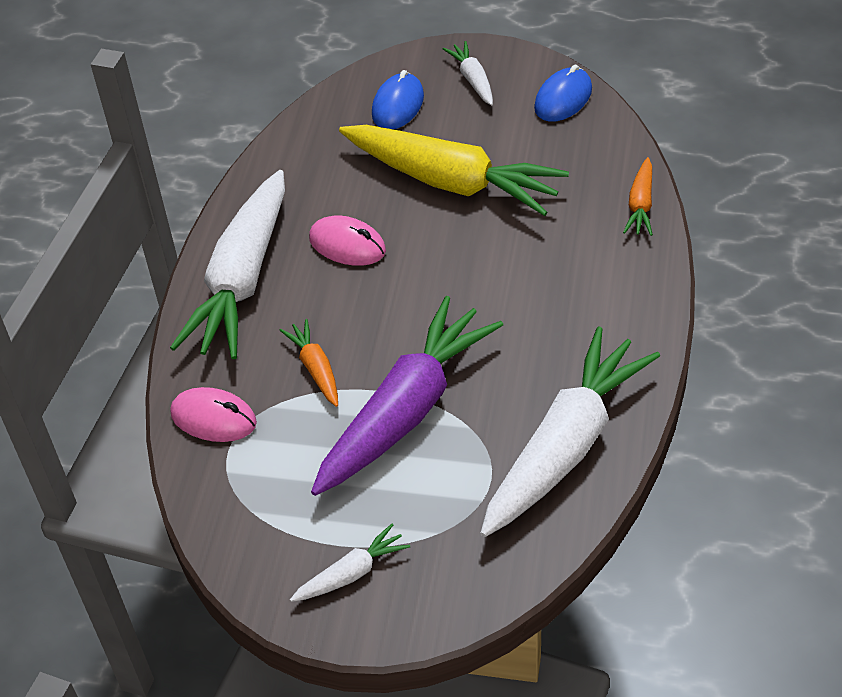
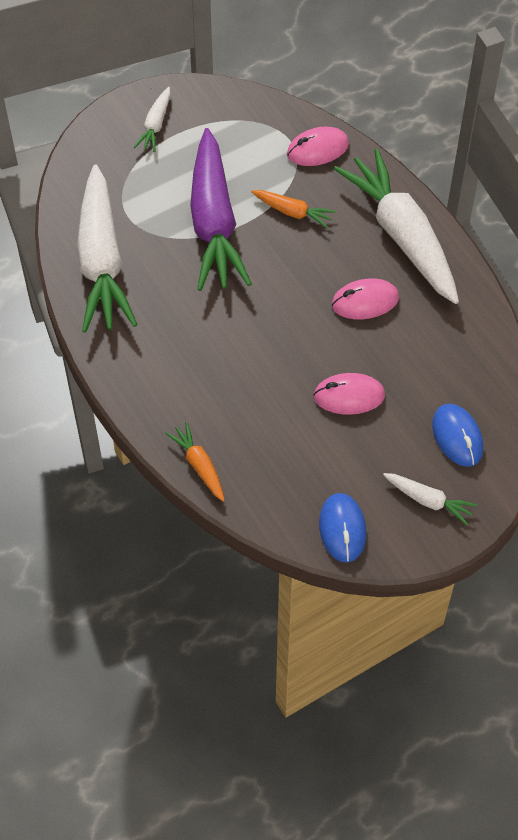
camera: 135 degrees right, 10 degrees up
yellow carrot [339,125,569,216] -> pink mouse [313,373,385,415]

